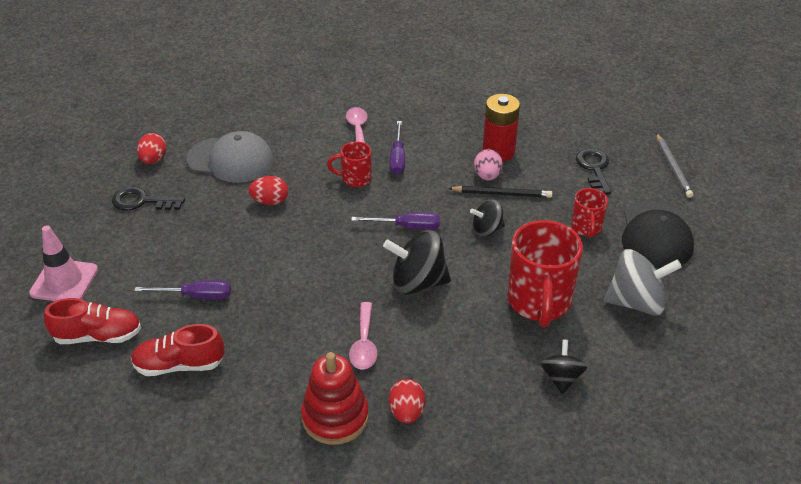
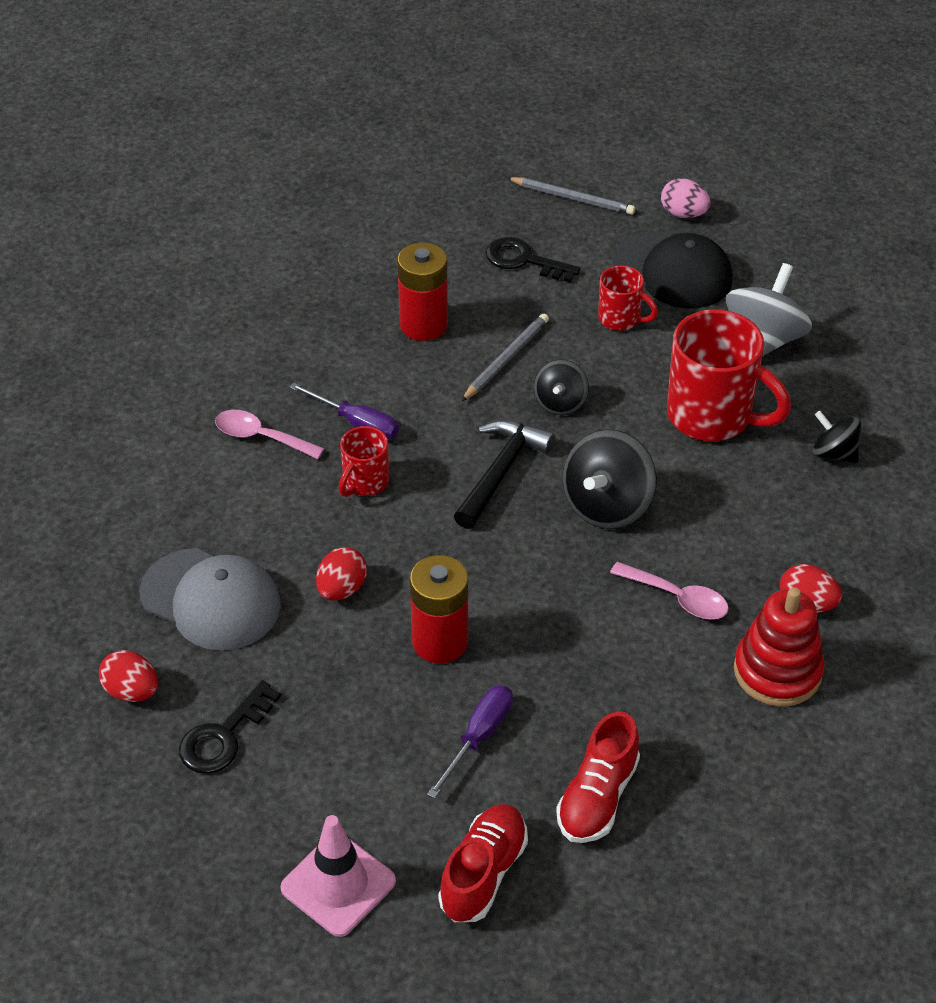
camera: 60 degrees left, 5 degrees up
grey cap [186,131,273,183] -> grey cap turned 75 degrees clockwise [140,548,281,650]
purple screwdriver [351,212,440,230] -> black hammer [454,420,555,529]
black pencil [448,186,552,198] -> grey pencil [461,314,549,402]
pink egg [474,149,503,181] -> pink egg moved to [661,178,710,218]
none -> red battery [410,555,468,663]

